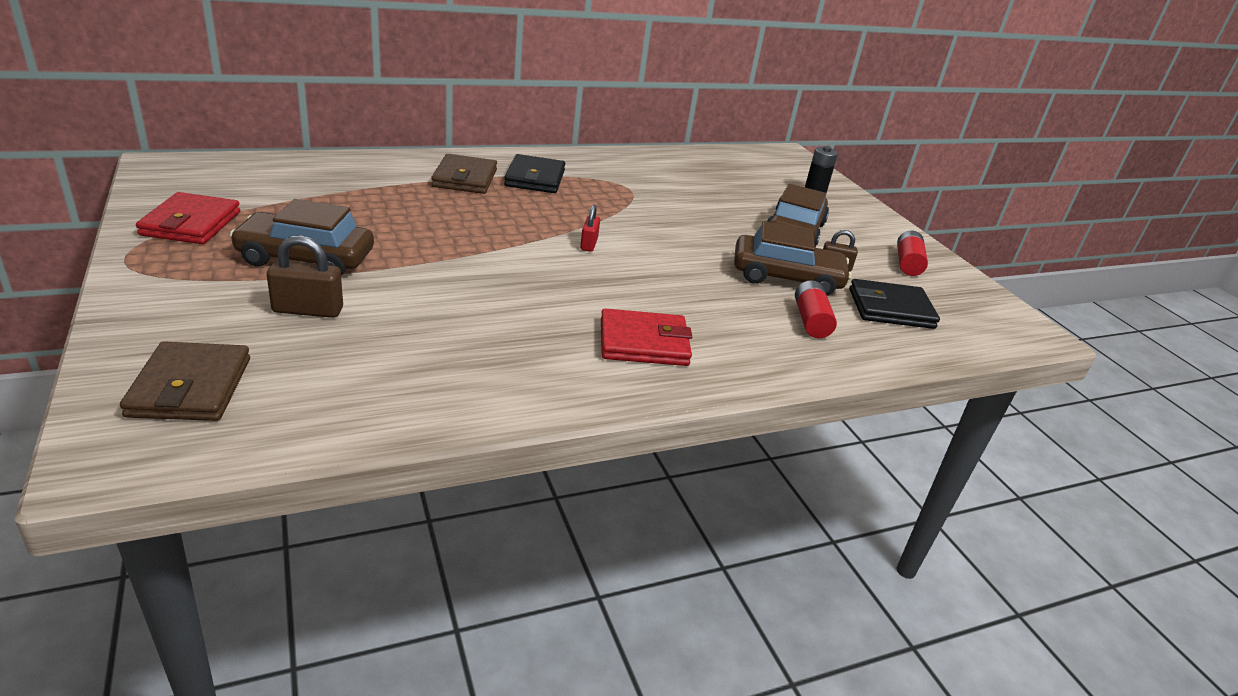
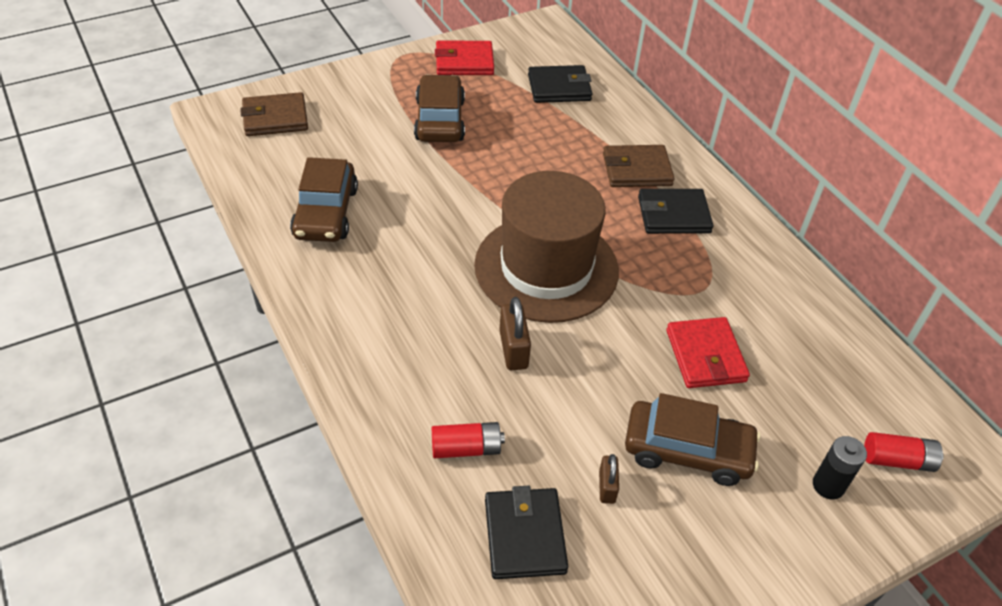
camera: 85 degrees right, 15 degrees up
brown padlock [267,235,343,318] -> brown padlock moved to [499,297,531,370]
red padlock [580,205,600,252] -> brown hat [474,171,619,323]
red wallet [601,308,692,366] -> red wallet moved to [666,317,750,388]
brown car [734,221,852,296] -> brown car moved to [290,157,358,242]
red battery [897,231,928,276] -> red battery moved to [864,432,944,472]
none -> black wallet [528,65,592,103]

